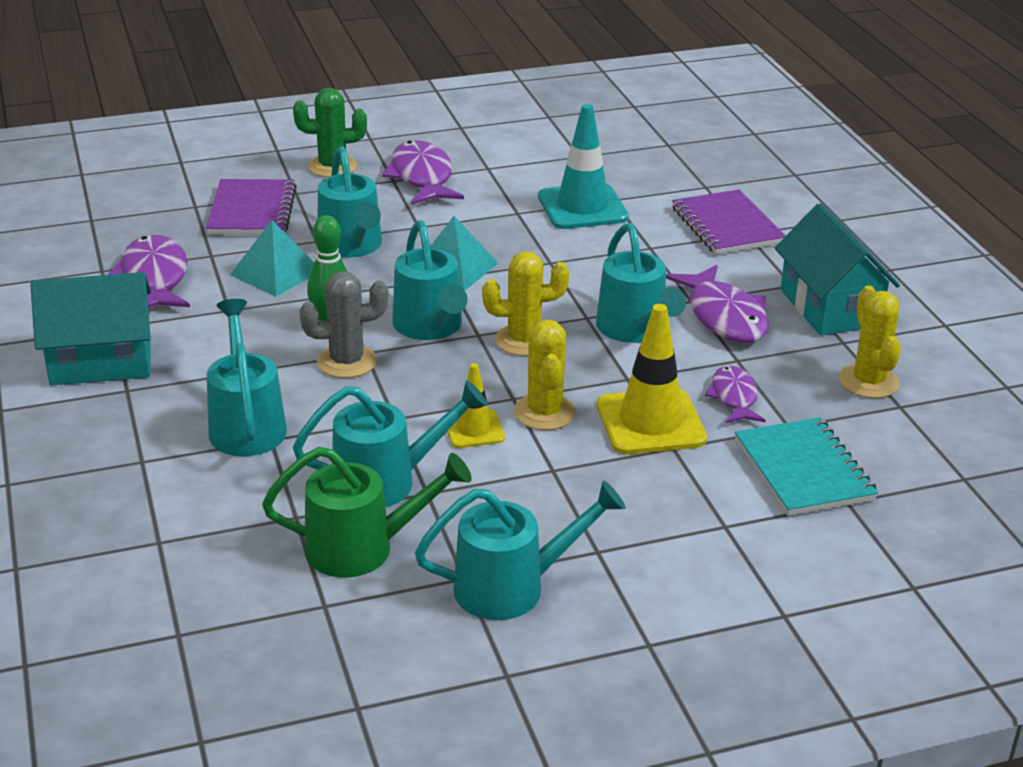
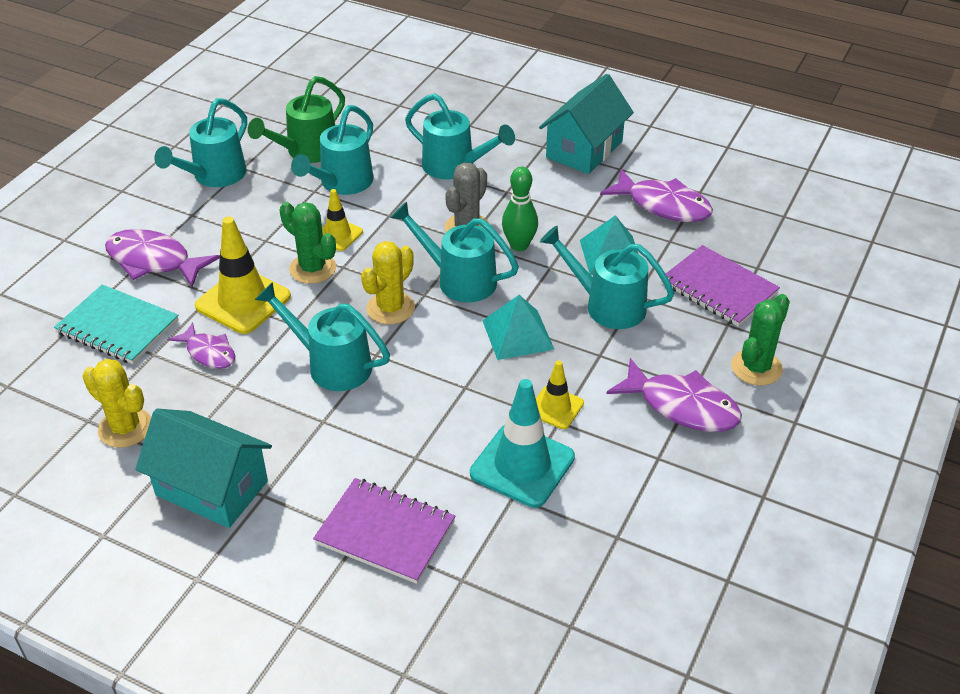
camera: 135 degrees right, 10 degrees up
yellow cactus [514,320,576,430] -> green cactus [279,202,336,284]
purple fish [666,265,769,343] -> purple fish moved to [105,229,220,287]
none -> yellow traffic cone [536,360,584,429]

